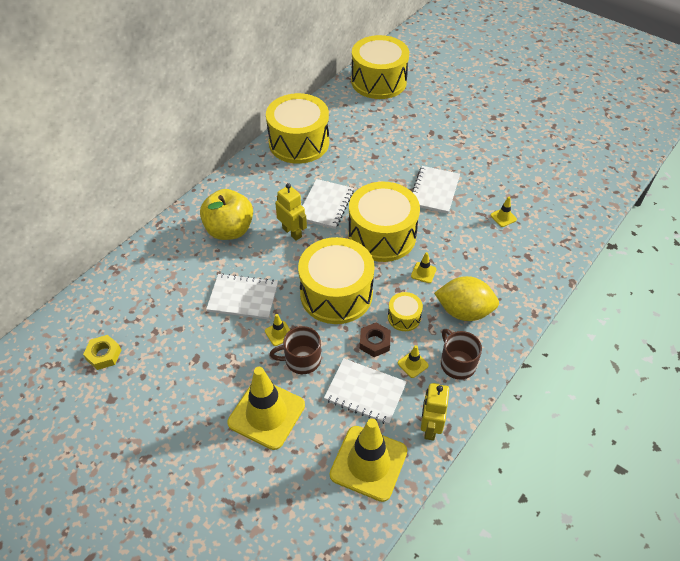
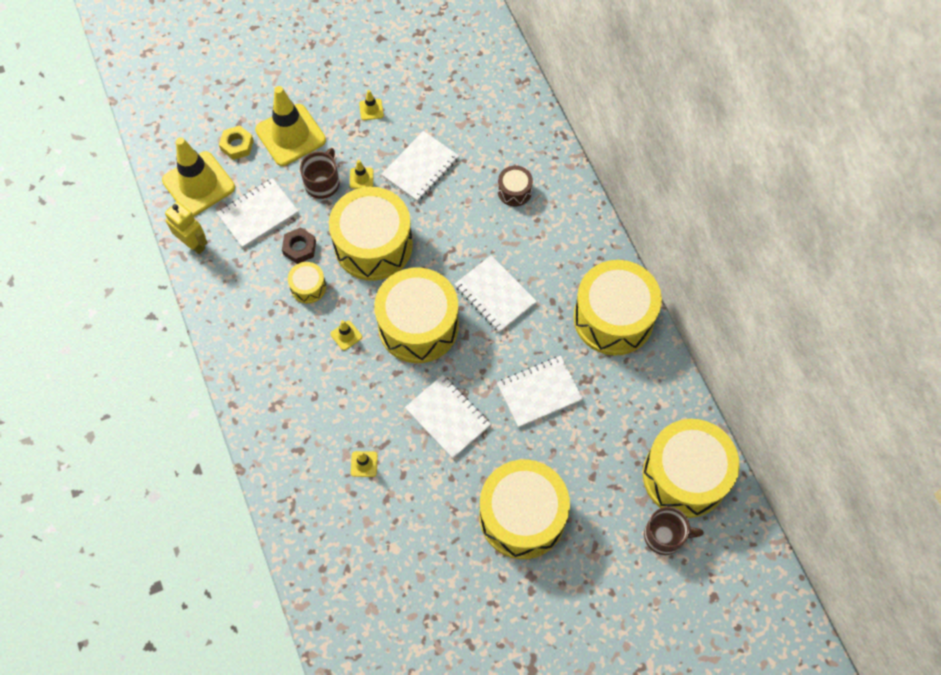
camera: 120 degrees right, 15 degrees up
yellow nut [83,335,121,370] -> yellow nut moved to [219,125,254,160]
yellow apple [200,189,253,240] -> brown drum [498,166,533,206]
yellow robot [275,183,307,241] -> none
yellow traffic cone [398,345,429,378] -> yellow traffic cone moved to [359,90,384,120]
yellow lemon [434,276,499,321] -> none
brown mug [441,329,482,379] -> brown mug moved to [644,507,704,555]
none -> yellow drum [479,459,570,559]
none -> white notebook [497,356,583,428]

